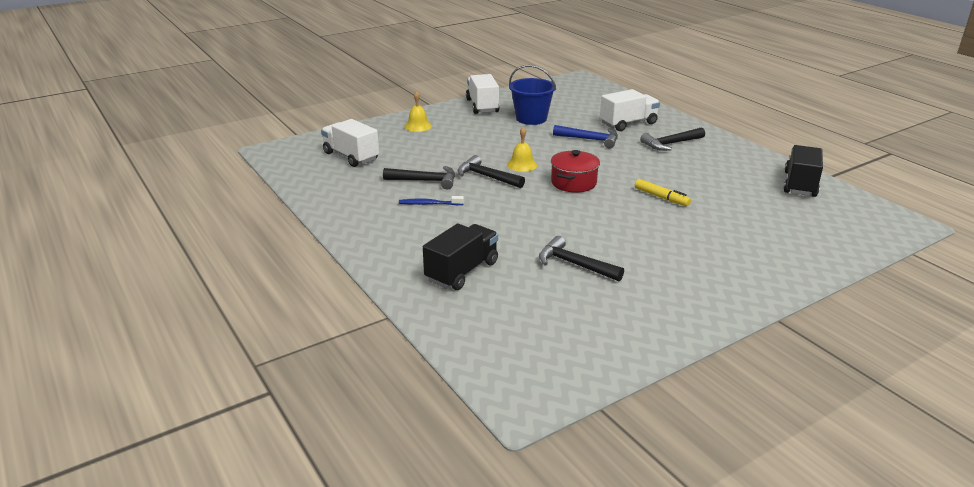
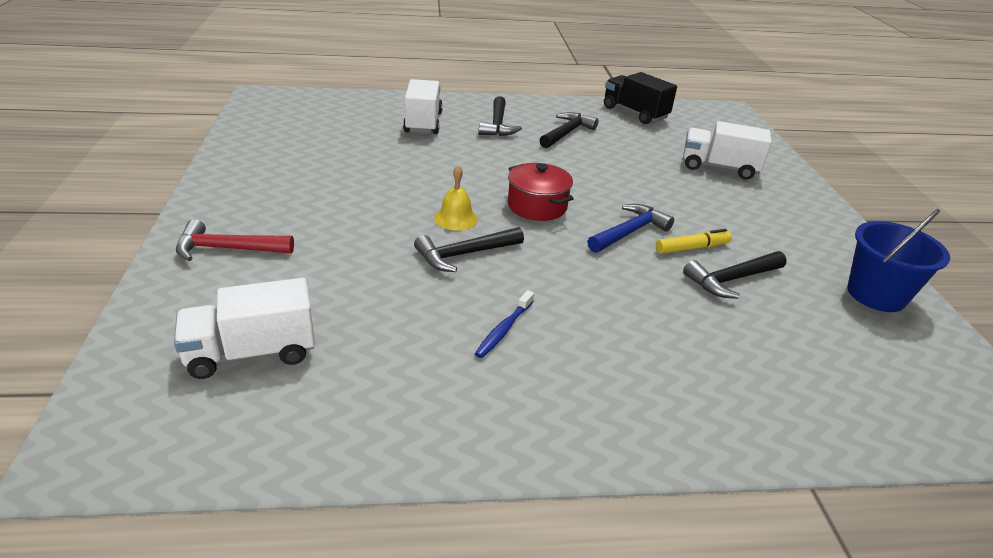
camera: 65 degrees left, 5 degrees up
black hammer [383,166,455,190] -> black hammer moved to [539,112,599,148]
yellow bell [405,91,432,132] -> red hammer [176,219,294,261]
black truck [423,223,498,290] -> none
white truck [466,74,500,114] -> white truck moved to [683,121,772,180]
blue bucket [509,65,556,125] -> blue bucket moved to [847,209,950,312]
blue hammer [553,125,618,149] -> blue hammer moved to [587,204,674,253]
yellow marker [635,179,691,206] -> yellow marker moved to [656,229,732,254]

